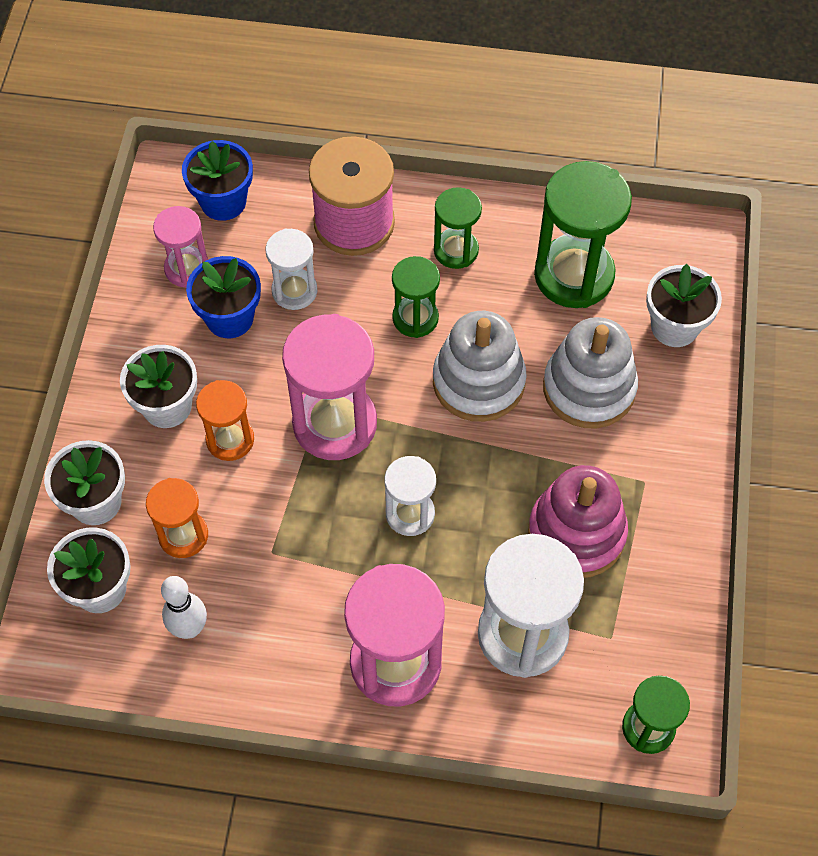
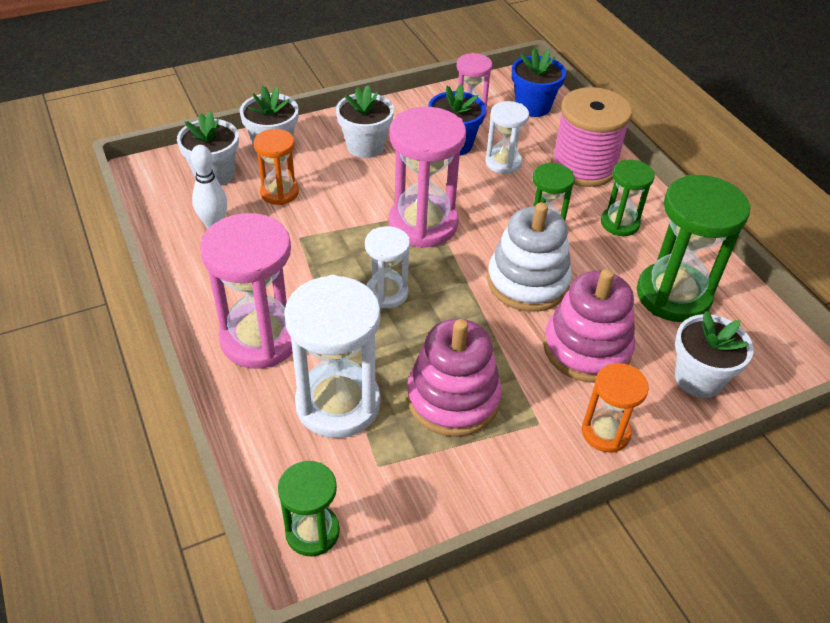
camera: 55 degrees right, 15 degrees down
orange hourglass [196,380,254,461] -> orange hourglass moved to [582,363,649,453]
white stacking toy [543,317,638,428] -> pink stacking toy [543,269,635,382]

